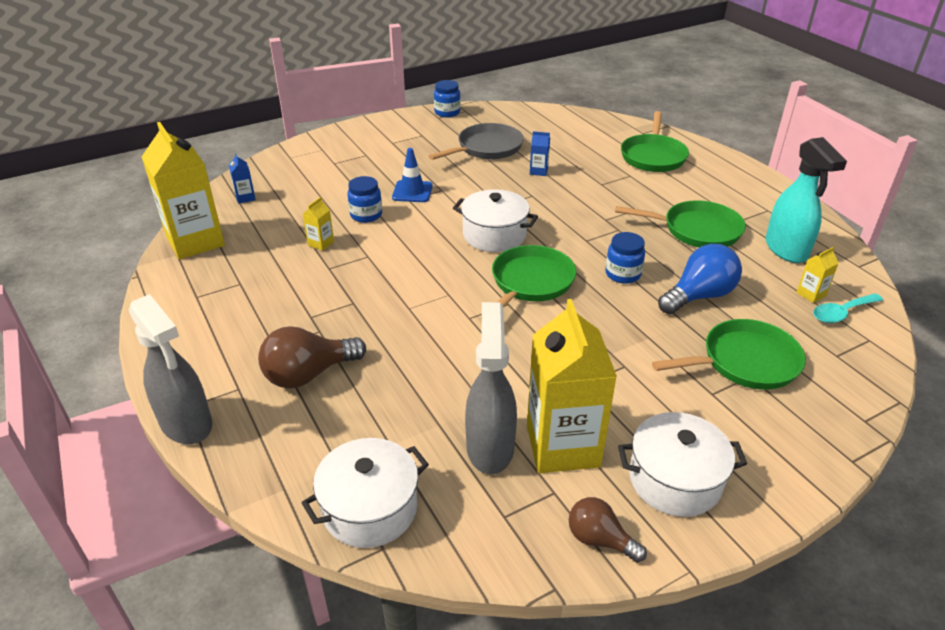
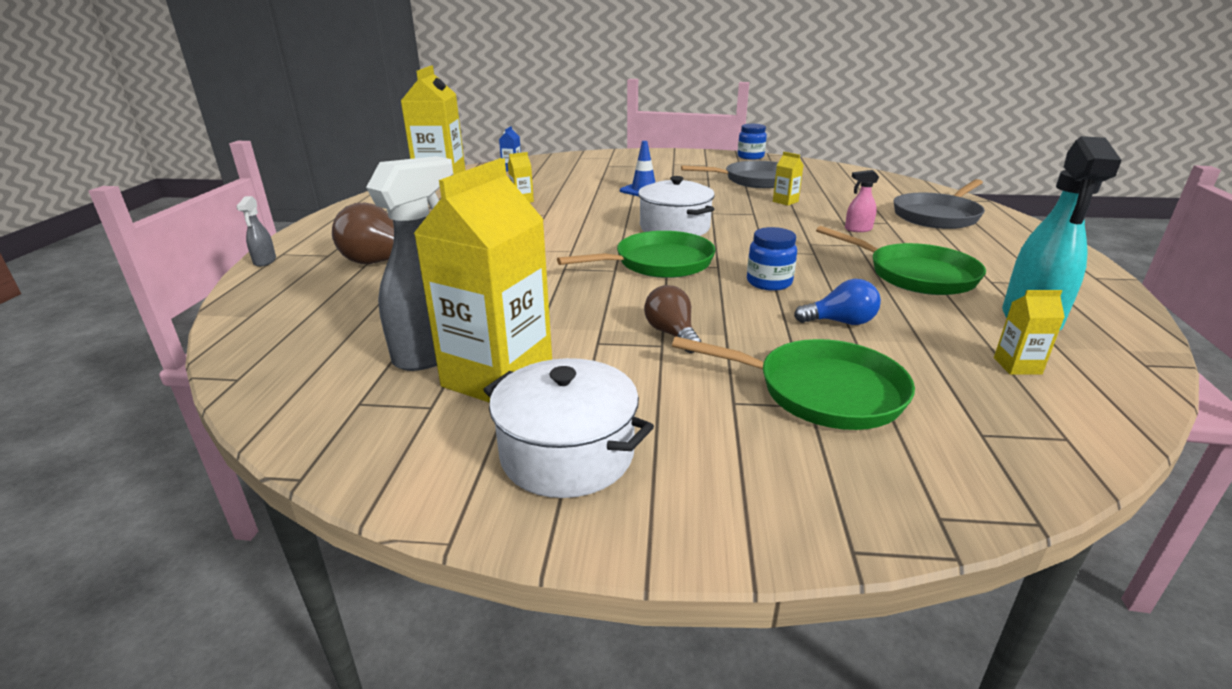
camera: 35 degrees right, 10 degrees down
grey spray bottle [129,294,212,444] -> grey spray bottle [236,196,276,267], size x0.46
white pot [301,438,429,548] -> none
blue jar [347,176,382,223] -> none
blue carton [530,131,550,176] -> yellow carton [773,152,803,205]
brown light bulb [569,497,647,563] -> brown light bulb moved to [644,285,701,353]
green pan [621,111,689,172] -> grey pan [894,179,985,229]
blue light bulb [658,244,742,314] -> blue light bulb [794,279,881,325], size x0.62
turquoise spoon [813,293,883,323] -> none
none -> pink spray bottle [845,170,879,232]

